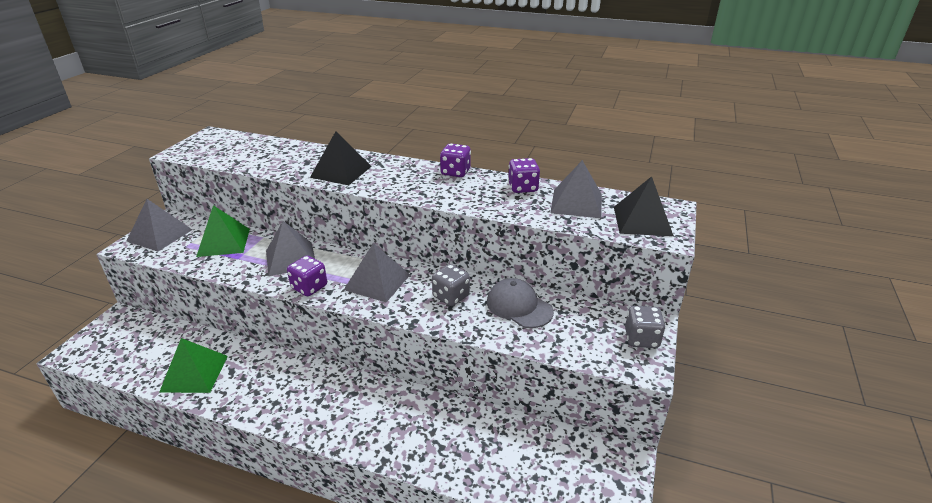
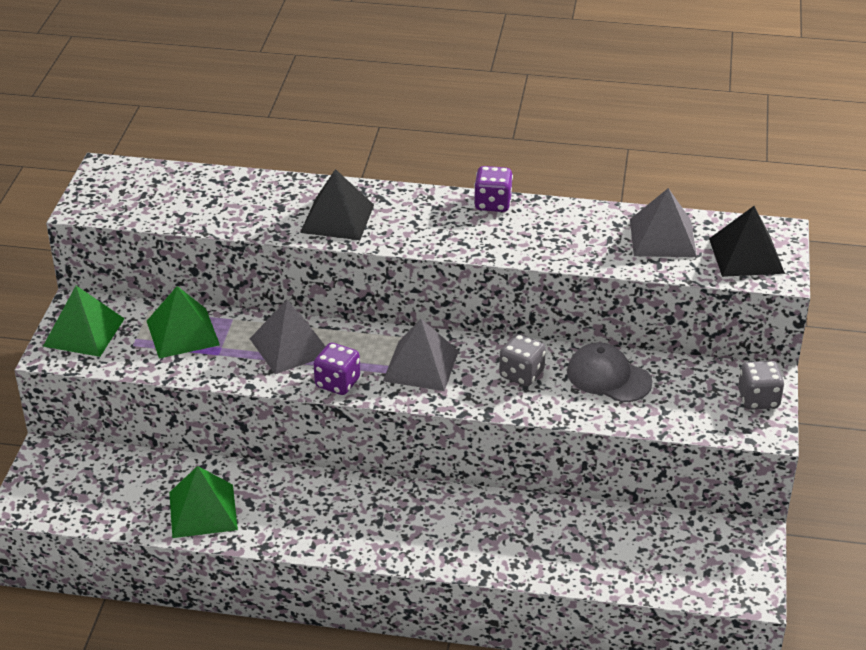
camera: 10 degrees left, 5 degrees up
grey pyramid [127,199,192,252] -> green pyramid [43,286,125,357]
purple dice [508,158,540,193] -> none

